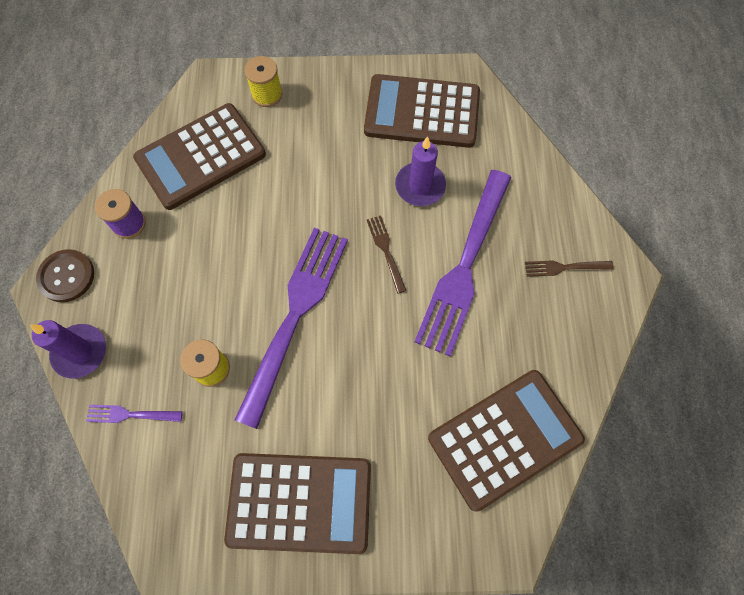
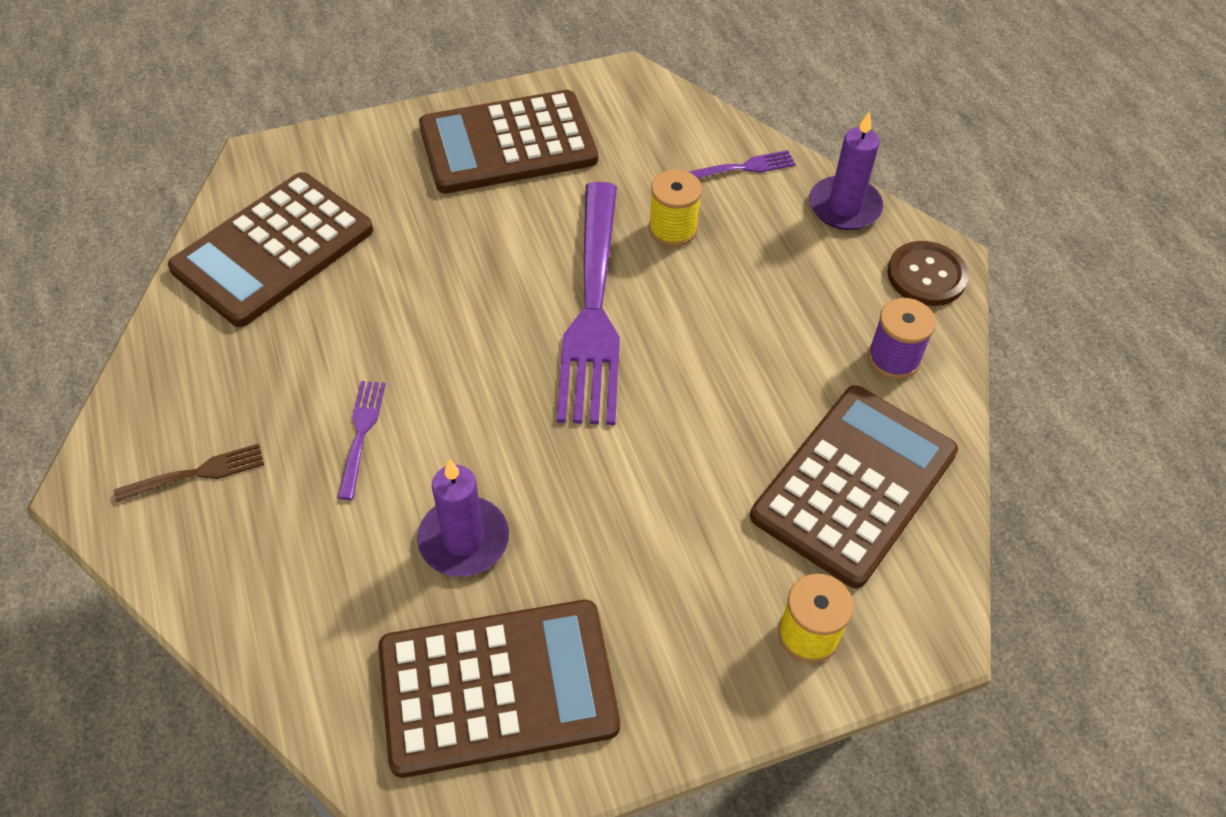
camera: 160 degrees right, 15 degrees down
brown fork [367,215,406,294] -> none
purple fork [414,170,511,356] -> purple fork [338,381,385,500], size x0.42

